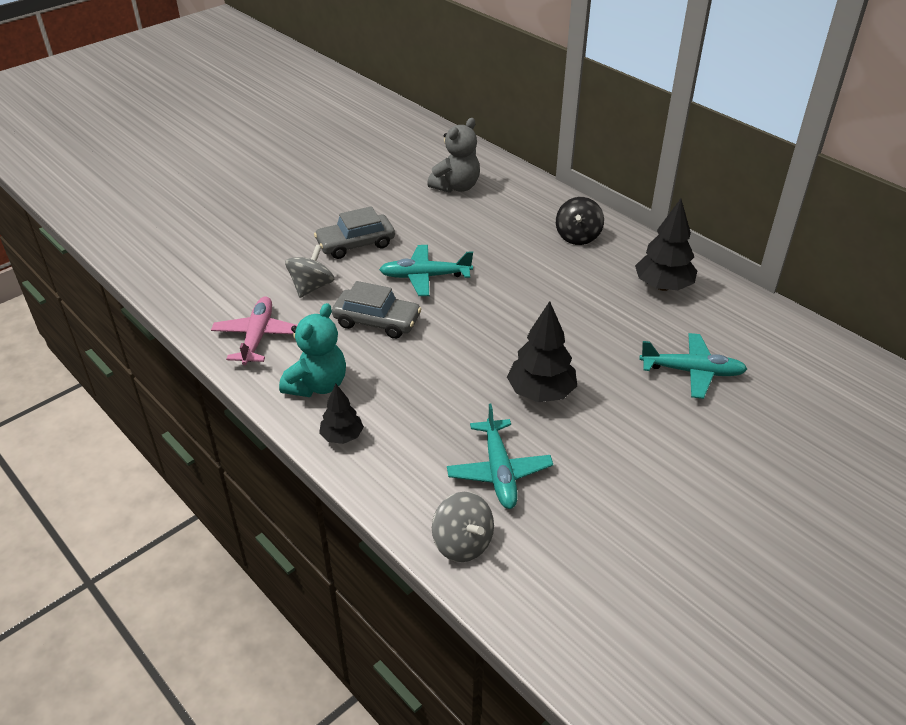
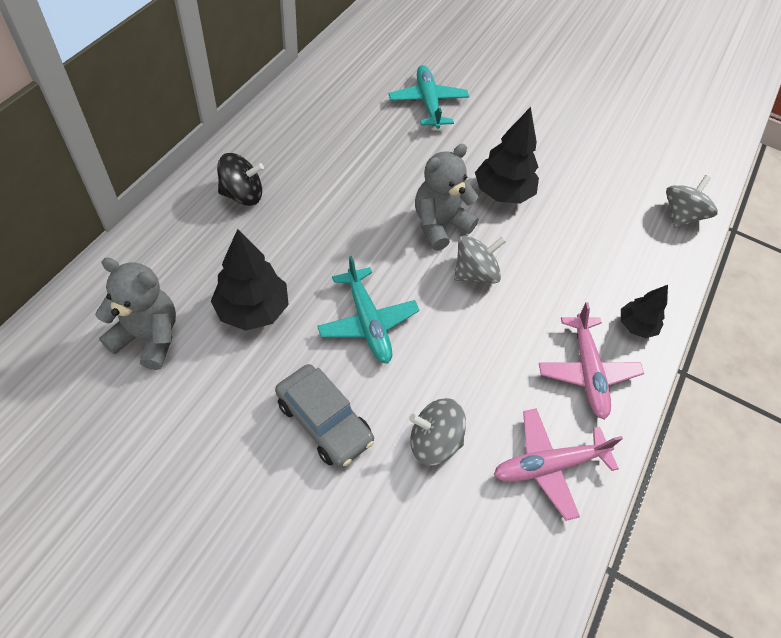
camera: 115 degrees left, 15 degrees up
turquoise teddy bear [279,303,346,397] -> pink plane [539,302,644,420]
grey car [332,281,421,339] -> none
turquoise plane [447,404,553,509] -> none
black tree [635,198,697,291] -> black tree moved to [211,229,289,331]
none -> grey teddy bear [415,144,479,251]
none -> grey spinning top [454,235,506,284]

